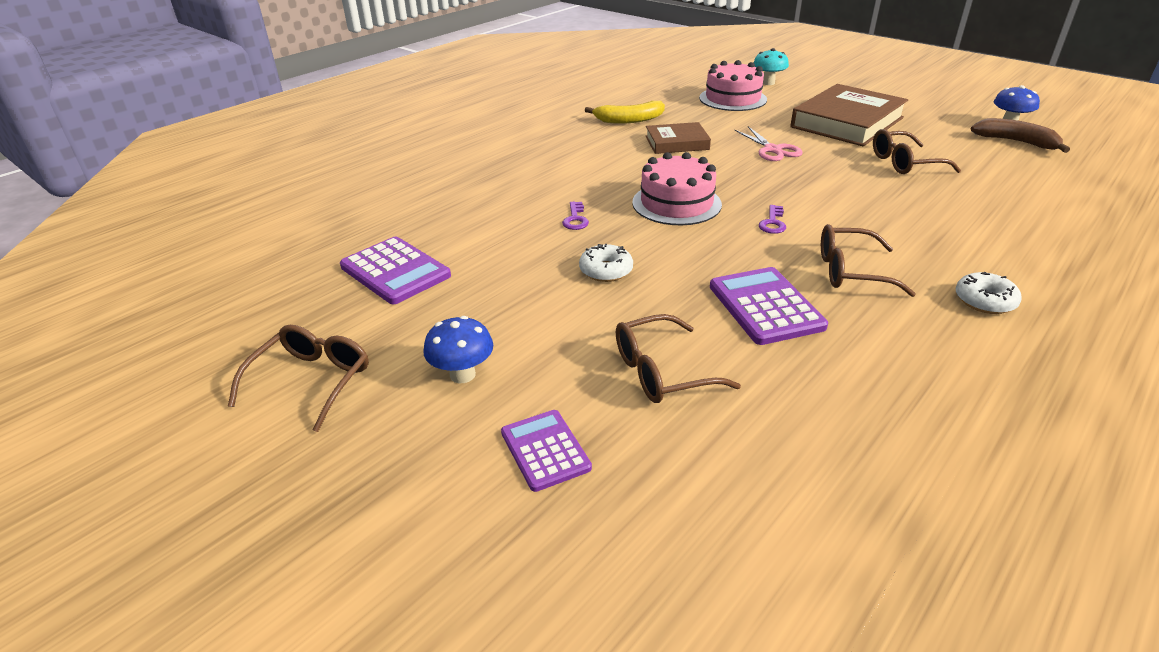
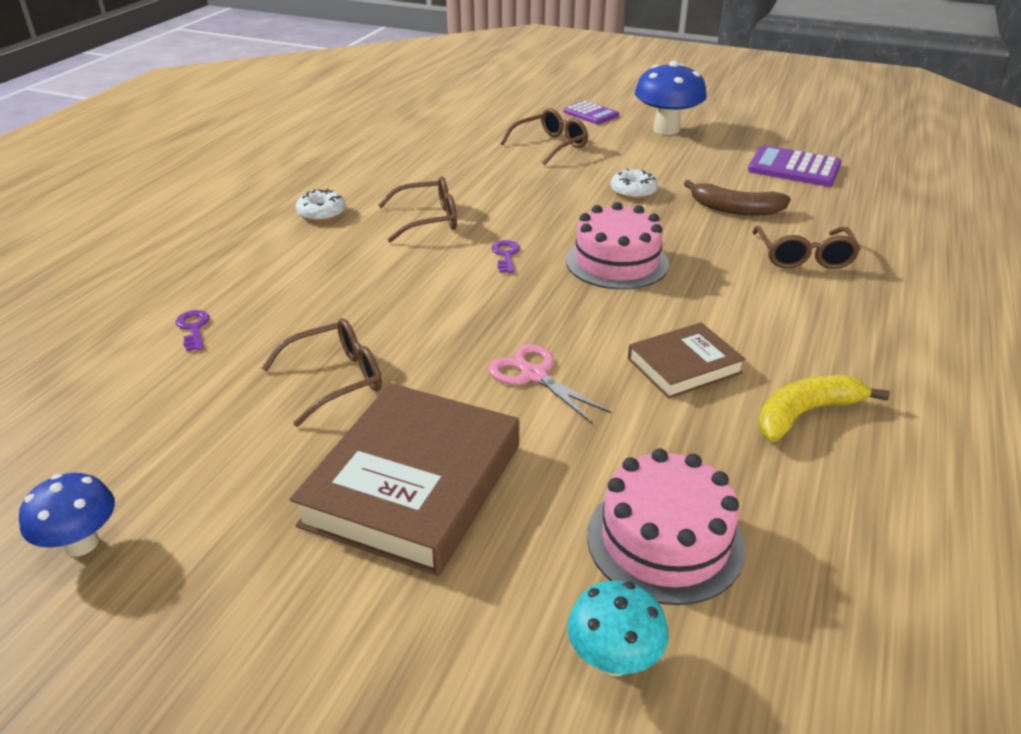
camera: 160 degrees right, 0 degrees up
brown glasses [228,325,369,432] -> brown glasses moved to [752,226,861,269]
blue mushroom [423,316,493,383] -> blue mushroom [635,61,707,135], size x1.65
purple key [562,202,589,230] -> purple key moved to [176,310,210,351]
purple calculator [710,267,828,345] -> none
brown banana [971,118,1070,153] -> brown banana moved to [684,180,791,216]

